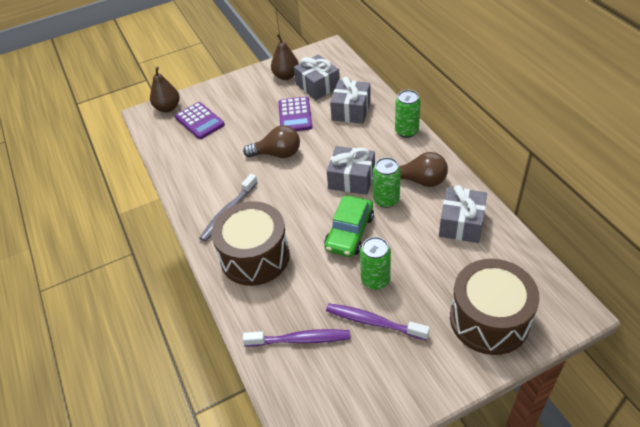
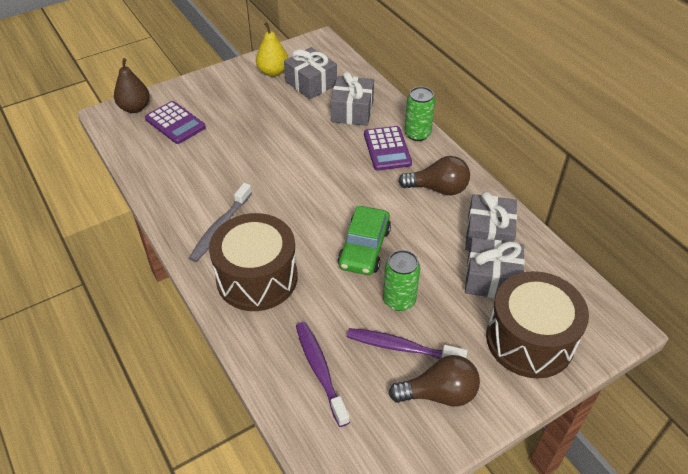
camera: 10 degrees left, 0 degrees up
brown light bulb [243,125,300,158] -> brown light bulb moved to [388,355,480,407]
purple toothbrush [243,329,350,347] -> purple toothbrush turned 105 degrees counterclockwise [296,322,350,427]
brown pear [271,34,299,80] -> yellow pear [256,22,288,77]
purple calculator [278,97,312,131] -> purple calculator moved to [364,126,412,171]
grey gift [327,146,375,195] -> grey gift moved to [465,238,525,298]
green can [373,157,401,208] -> none

